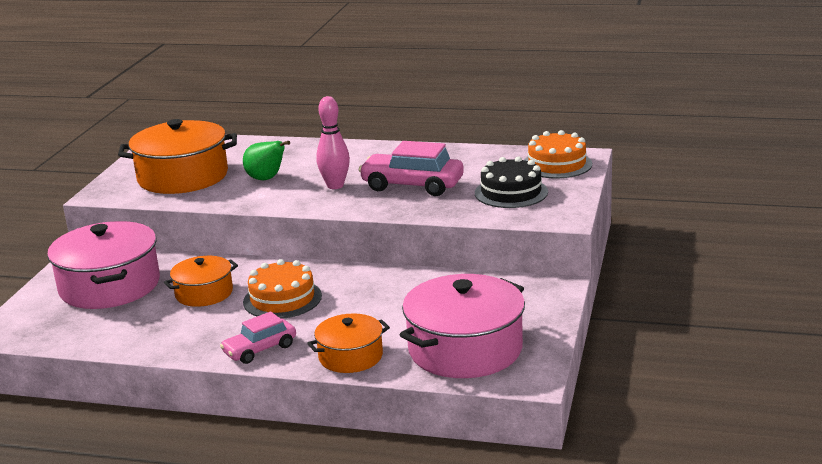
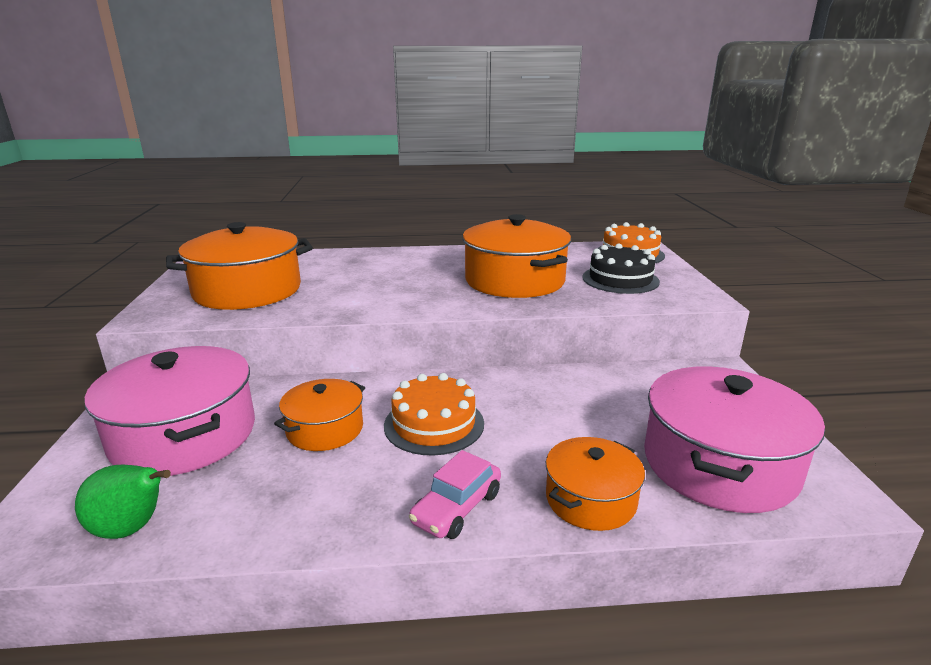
camera: 20 degrees left, 0 degrees up
green pear [243,141,290,180] -> green pear moved to [75,465,171,539]
pink bowling pin [316,96,350,189] -> none
pink car [359,141,464,196] -> orange pot [462,214,571,298]

